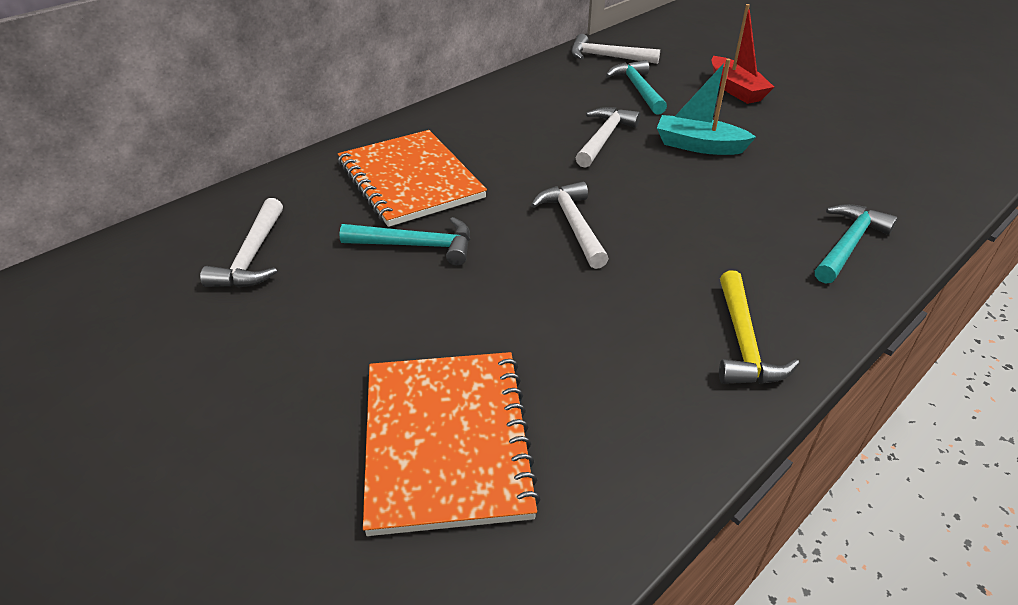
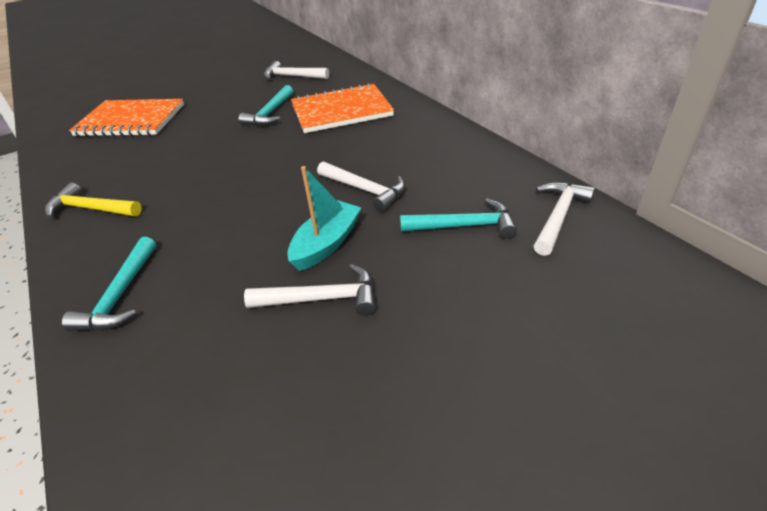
camera: 105 degrees right, 0 degrees up
white hammer [531,181,609,269] -> white hammer moved to [244,264,376,316]
red boat [712,4,774,104] -> none
turquoise hammer [815,204,898,284] -> turquoise hammer turned 45 degrees clockwise [62,237,156,331]

